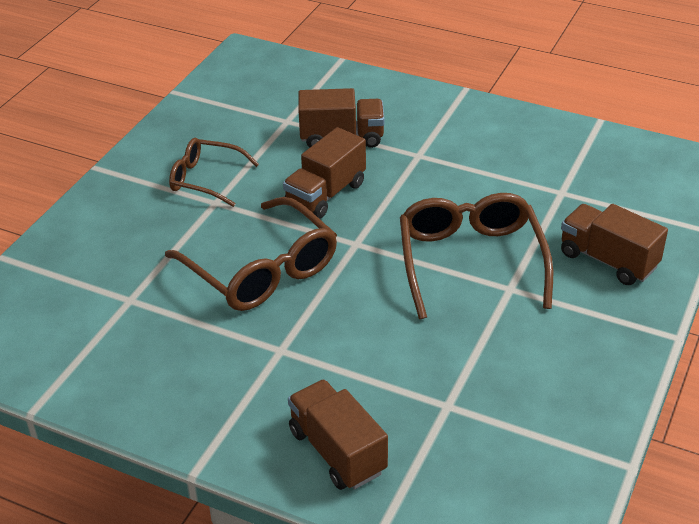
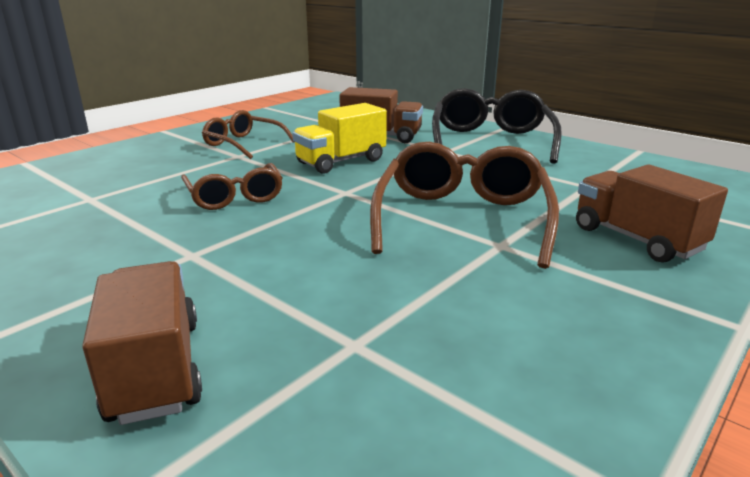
camera: 15 degrees right, 15 degrees down
brown glasses [165,197,337,311] -> brown glasses [181,163,283,210], size x0.60
brown truck [283,127,366,219] -> yellow truck [292,103,387,174]
none -> black glasses [432,88,562,164]

